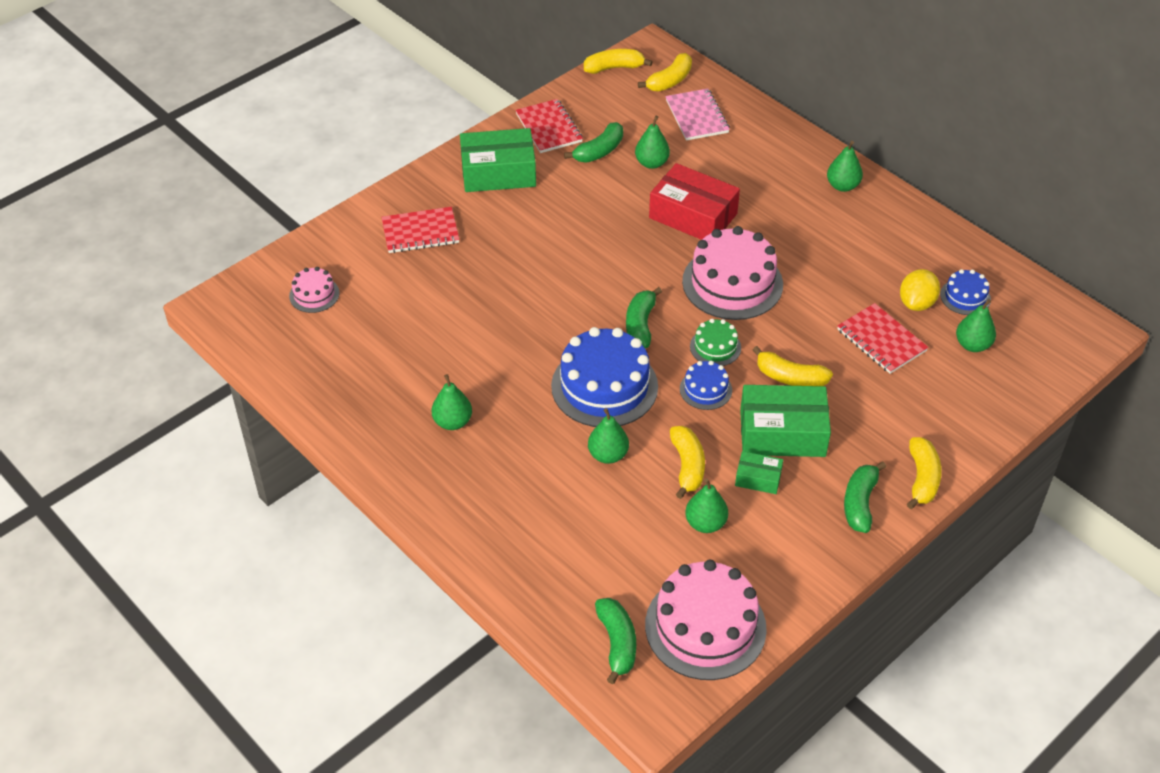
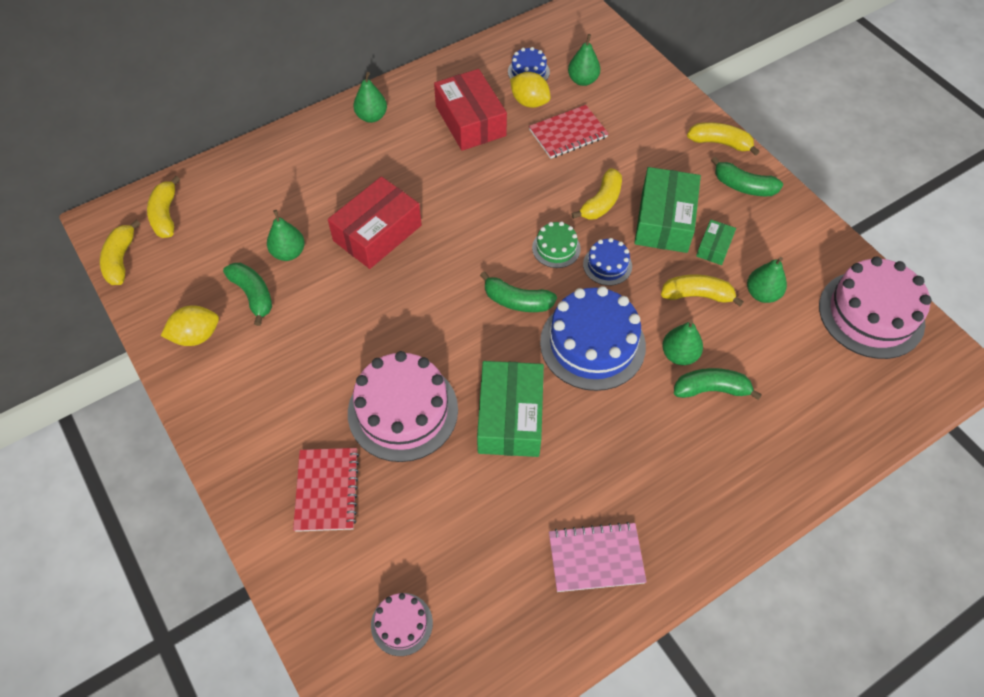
camera: 80 degrees left, 10 degrees up
green pear [431,374,472,430] -> none
green box [460,128,536,192] -> green box moved to [477,361,544,457]
red notebook [515,99,583,153] -> yellow lemon [161,305,219,346]
green banana [595,598,636,685] -> green banana moved to [674,368,762,400]
yellow banana [638,53,692,91] -> yellow banana turned 150 degrees counterclockwise [147,176,180,238]
pink notebook [665,89,730,141] -> pink notebook moved to [549,522,647,592]
pink cake [682,226,783,320] -> pink cake moved to [348,351,458,462]
none -> red box [434,69,507,151]

